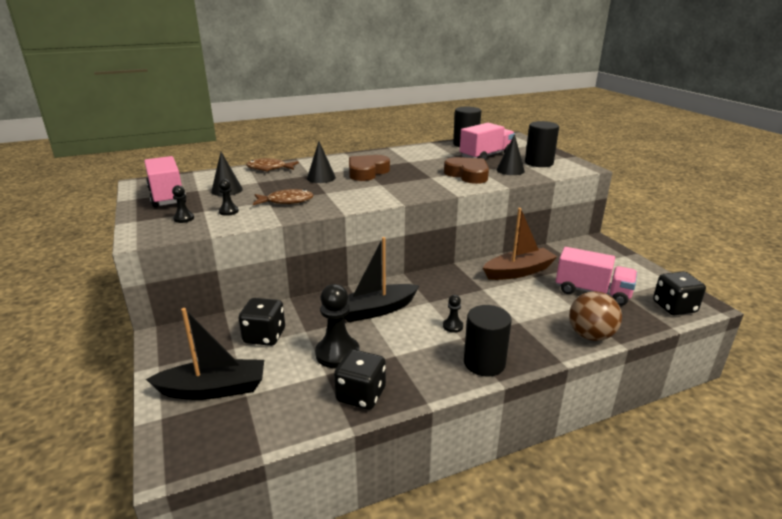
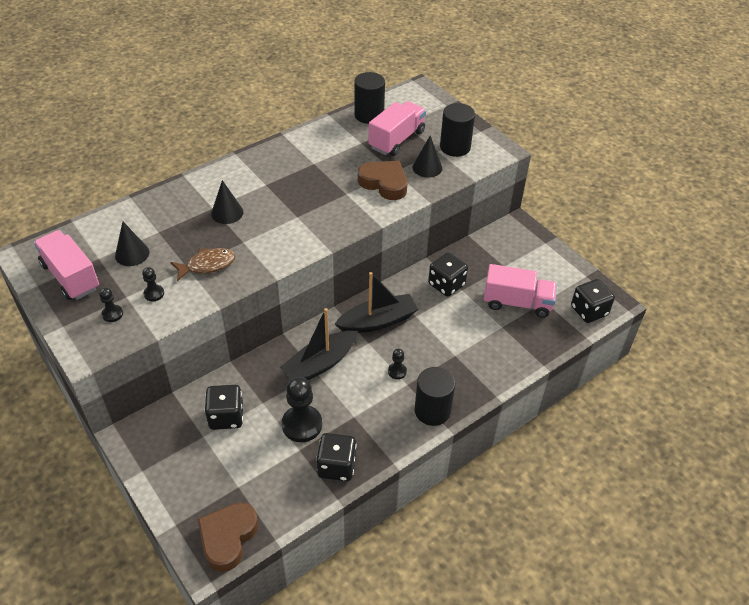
camera: 15 degrees left, 20 degrees up
black boat [146,308,264,400] -> black boat moved to [335,272,418,333]
brown fish [246,158,299,171] -> none
brown heart [349,155,390,181] -> brown heart moved to [198,503,258,572]
brown boat [483,208,557,280] -> black dice [428,252,468,297]
brown ball [569,291,622,341] -> none

